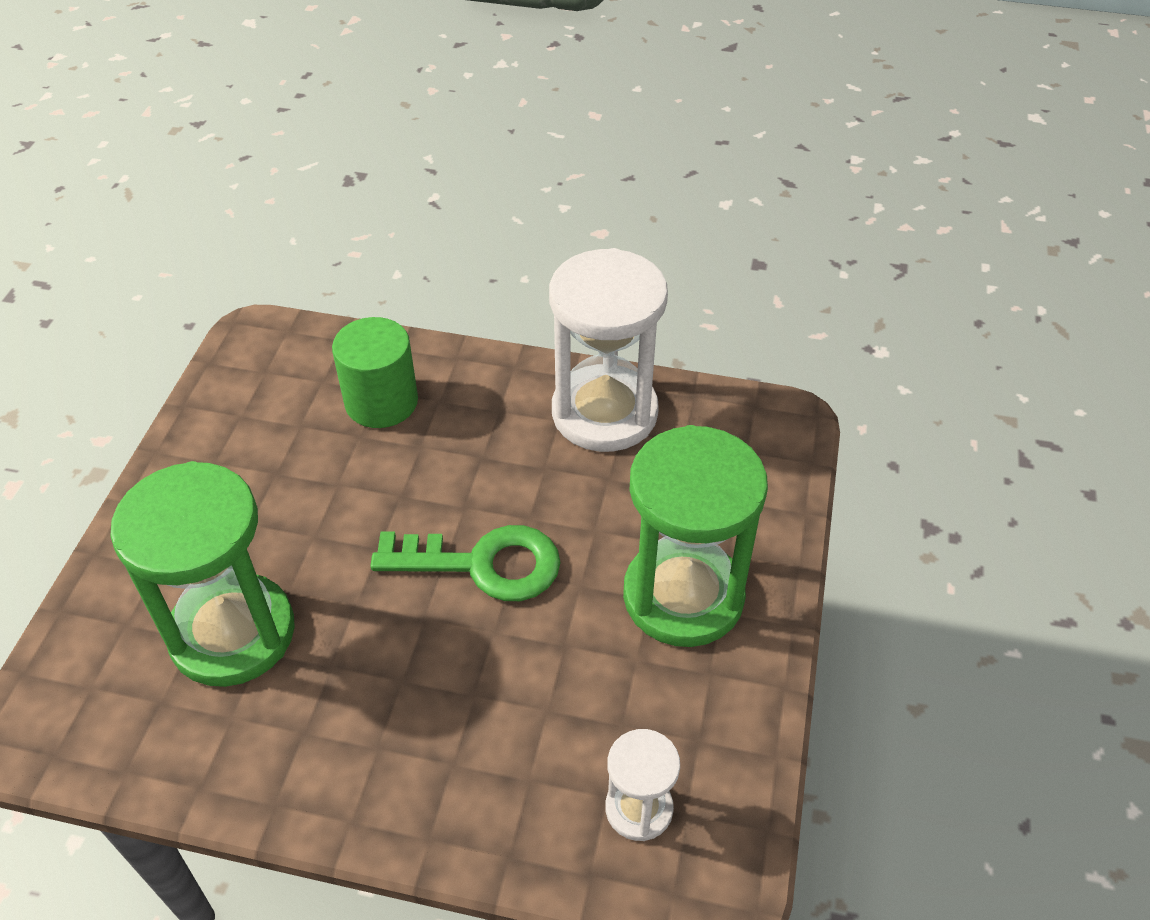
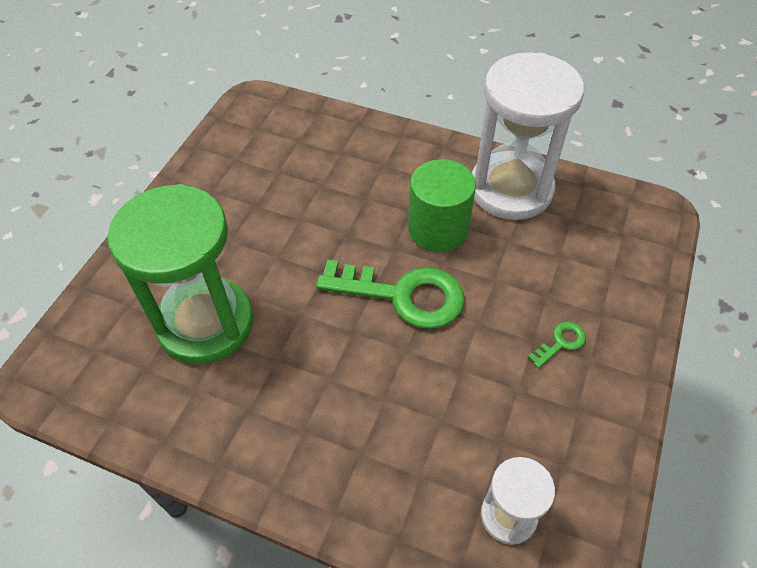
camera: 10 degrees right, 5 degrees up
green cylinder [332,317,418,428] -> green cylinder moved to [408,159,476,252]
green hourglass [623,425,768,647] -> green key [528,322,586,368]

